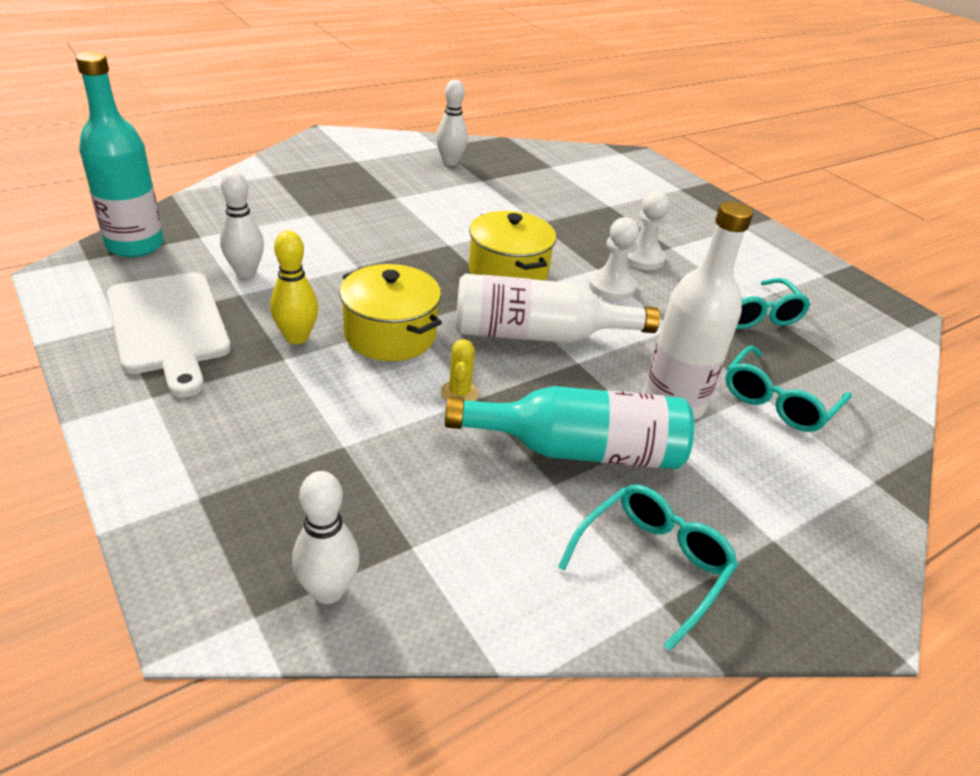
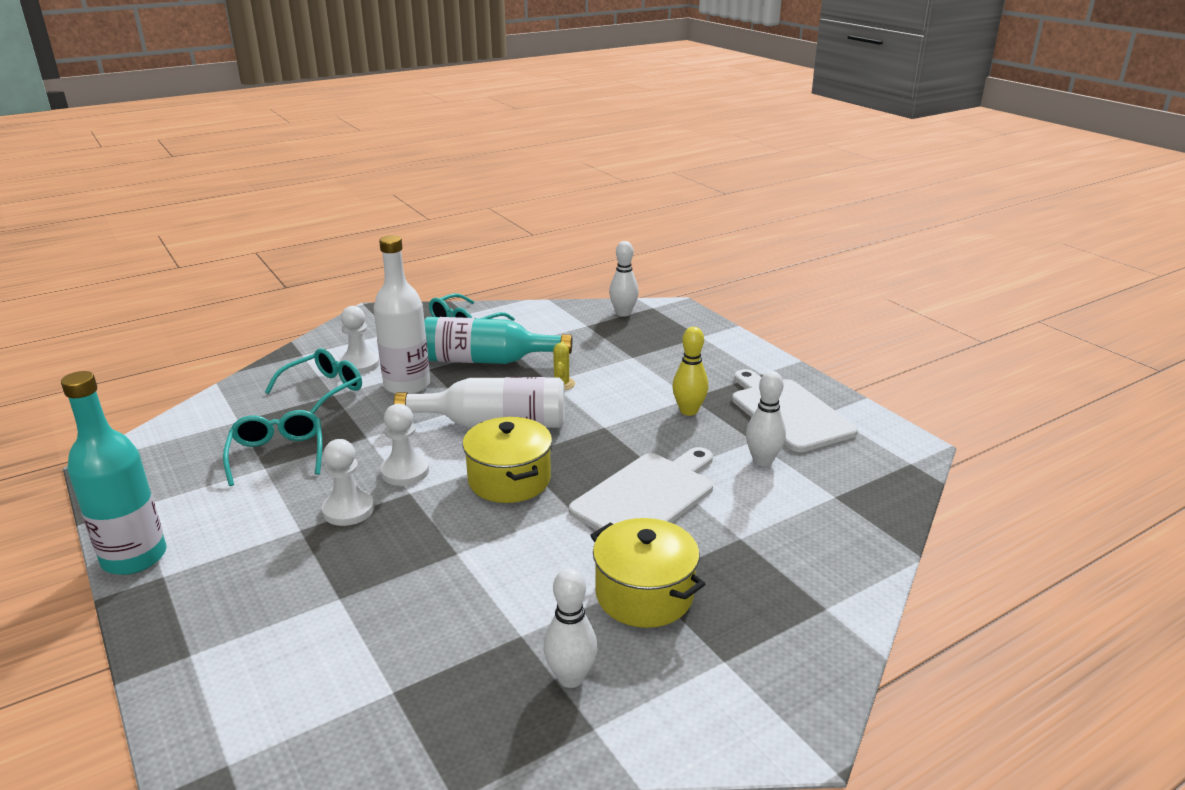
camera: 175 degrees left, 10 degrees down
turquoise bottle [76,52,164,257] -> turquoise bottle moved to [61,371,167,575]
yellow pot [339,264,442,361] -> yellow pot moved to [590,518,705,628]
none -> white pawn [339,306,380,374]
none -> white cutting board [569,447,713,530]

